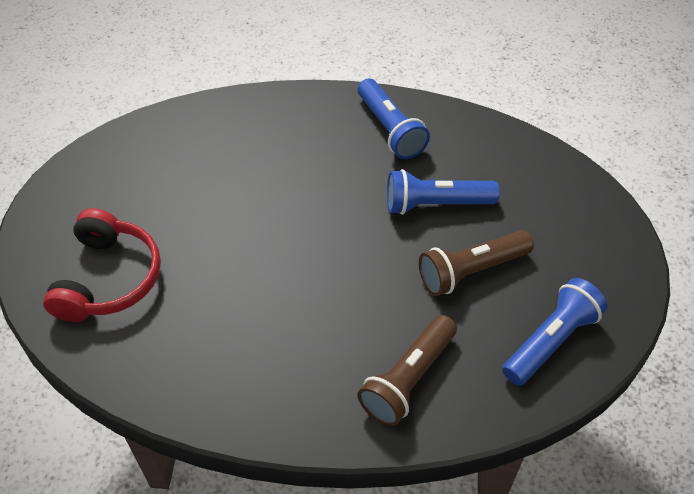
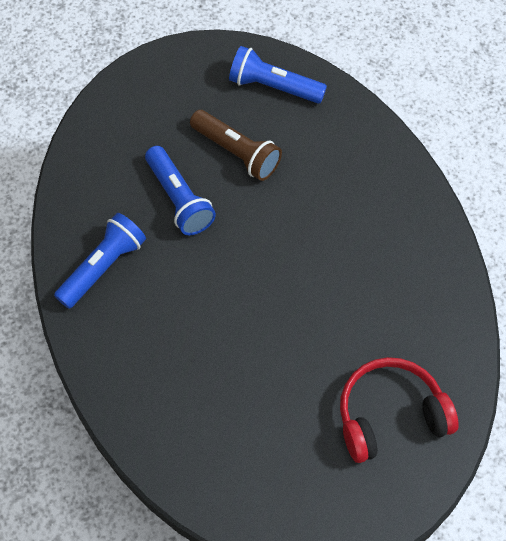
camera: 115 degrees left, 10 degrees up
brown flashlight [358,315,457,426] -> none

